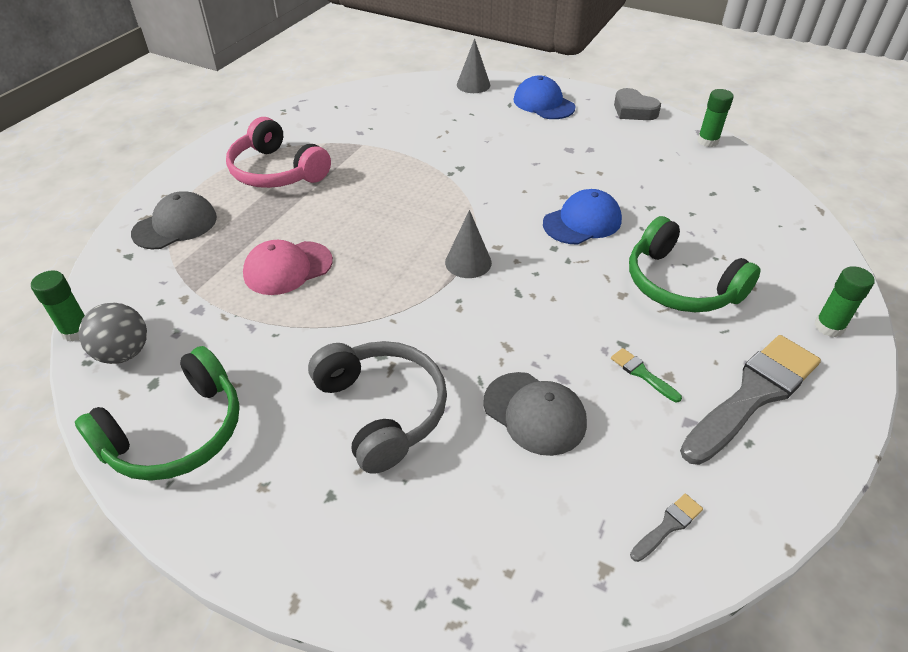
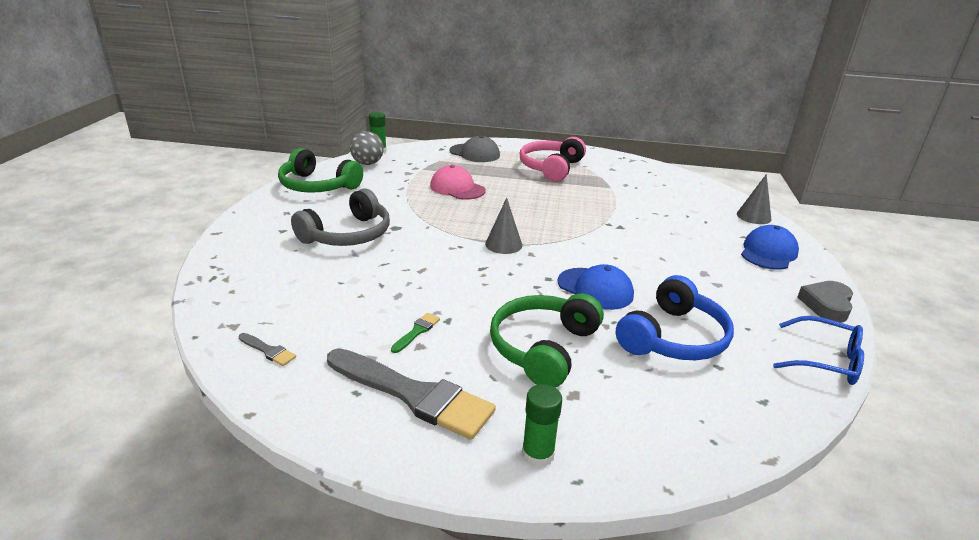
camera: 70 degrees right, 15 degrees down
grey cap [483,372,587,456] -> none
green glue stick [697,89,734,147] -> blue glasses [773,316,864,385]
none -> blue headphones [616,275,734,360]

